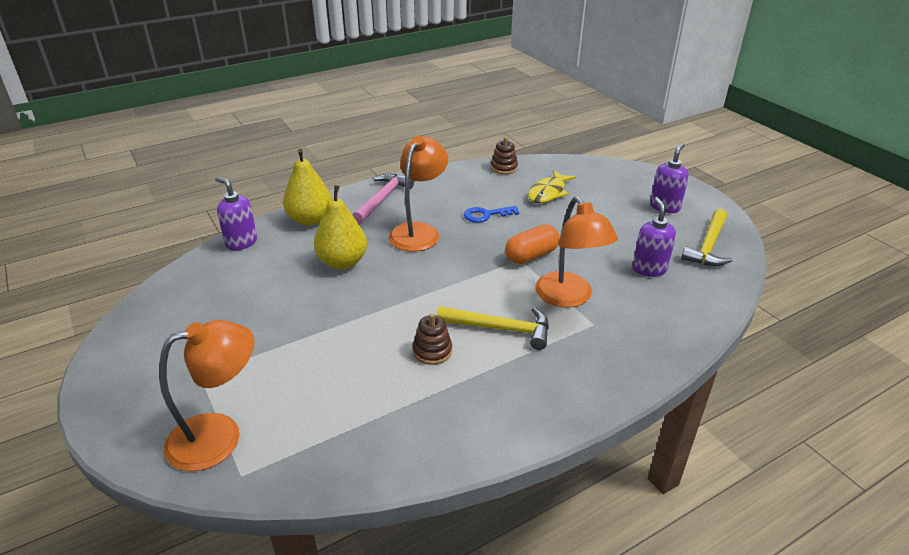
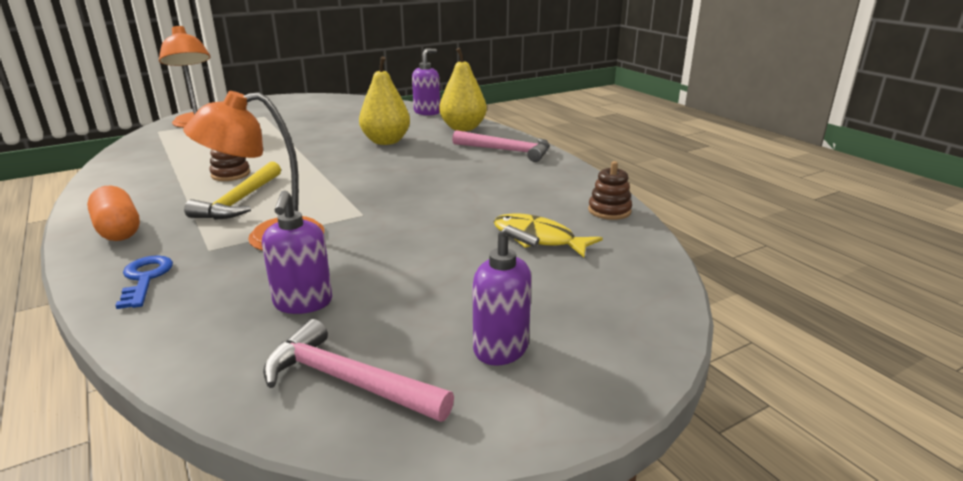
camera: 90 degrees right, 10 degrees down
orange lamp [389,136,448,252] -> none
blue key [464,206,519,223] -> blue key moved to [115,255,173,309]
orange capsule [505,225,560,264] -> orange capsule moved to [87,186,140,241]
purple soap dispenser [632,197,676,277] -> purple soap dispenser turned 90 degrees clockwise [262,190,332,314]
yellow hammer [681,209,733,266] -> pink hammer [263,319,454,422]

